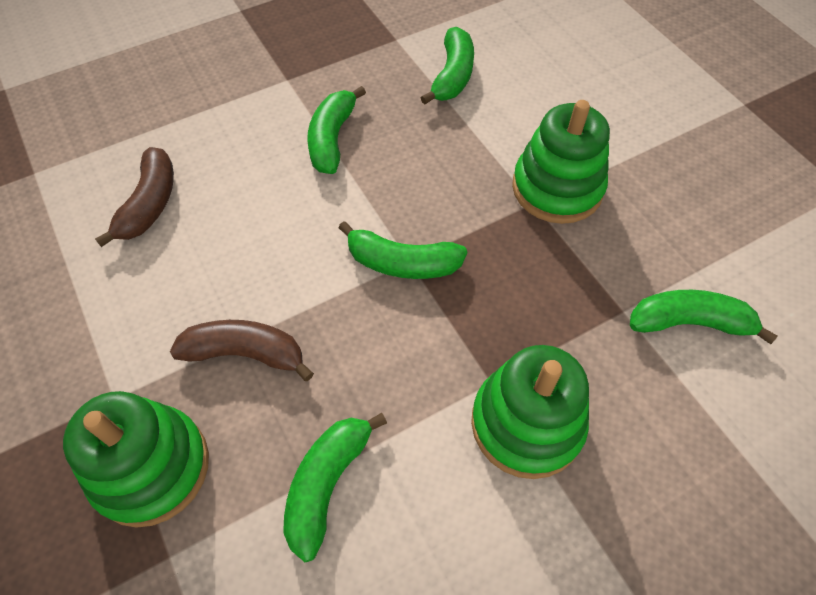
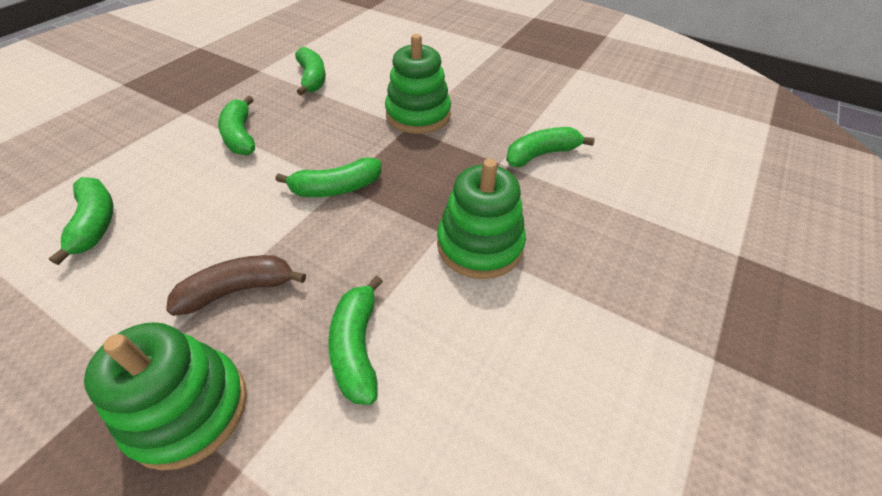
camera: 30 degrees left, 10 degrees down
brown banana [95,147,174,247] -> green banana [49,177,113,265]

